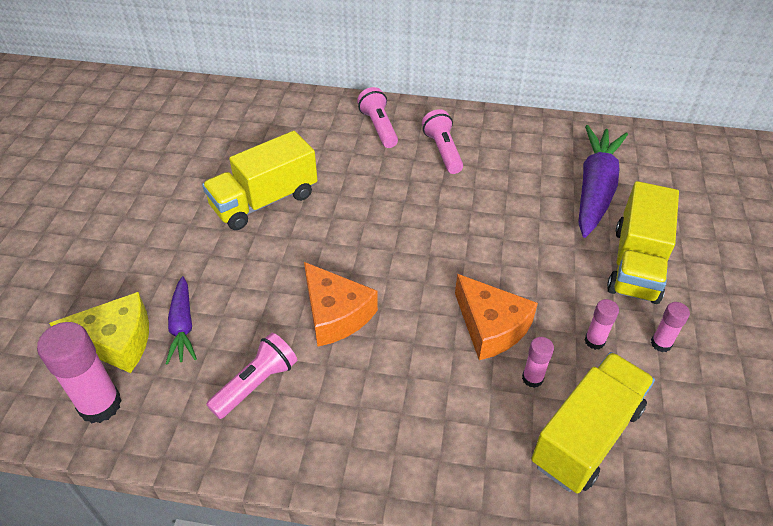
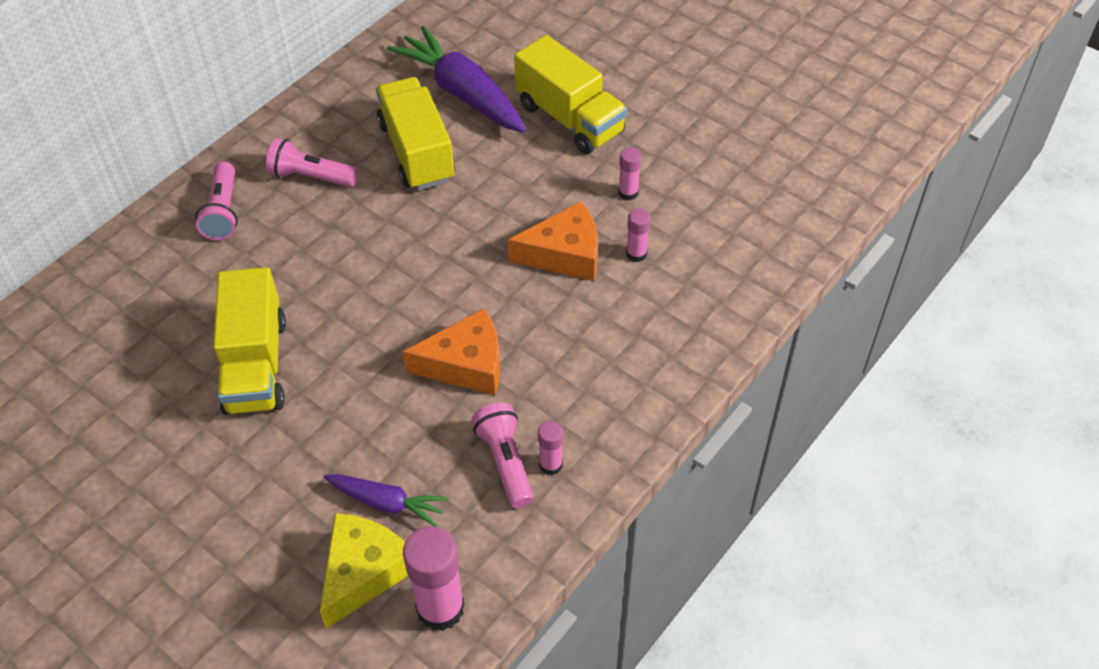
camera: 60 degrees left, 5 degrees up
pink flashlight [357,87,398,148] -> pink flashlight turned 105 degrees counterclockwise [195,162,238,240]
yellow truck [531,352,655,494] -> yellow truck moved to [376,77,455,190]
pink glue stick [651,302,690,352] -> pink glue stick moved to [538,421,563,475]

